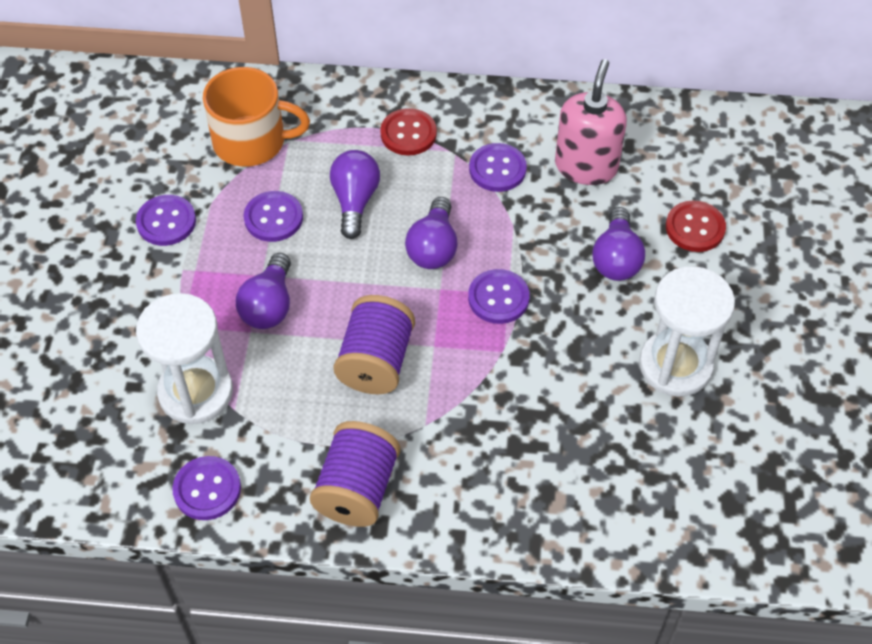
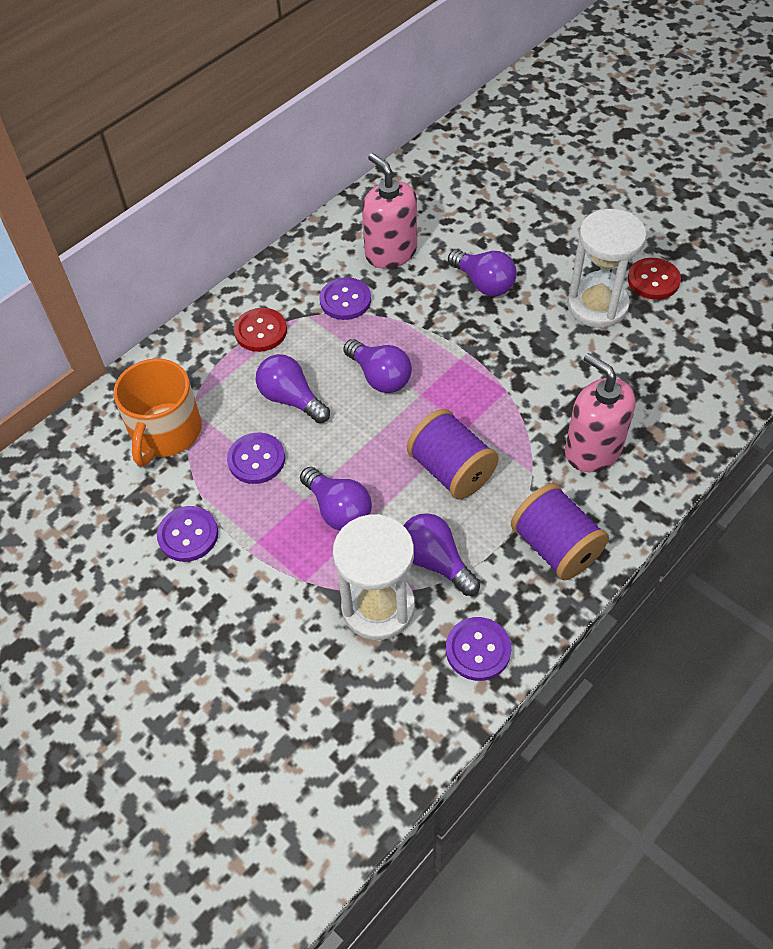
camera: 50 degrees left, 0 degrees up
orange mug [203,67,310,167] -> orange mug turned 150 degrees clockwise [114,358,202,467]
purple button [468,269,530,324] -> none
red button [666,201,726,252] -> red button moved to [628,258,681,299]
none -> purple light bulb [403,513,480,596]
none -> pink soap dispenser [565,353,636,472]

